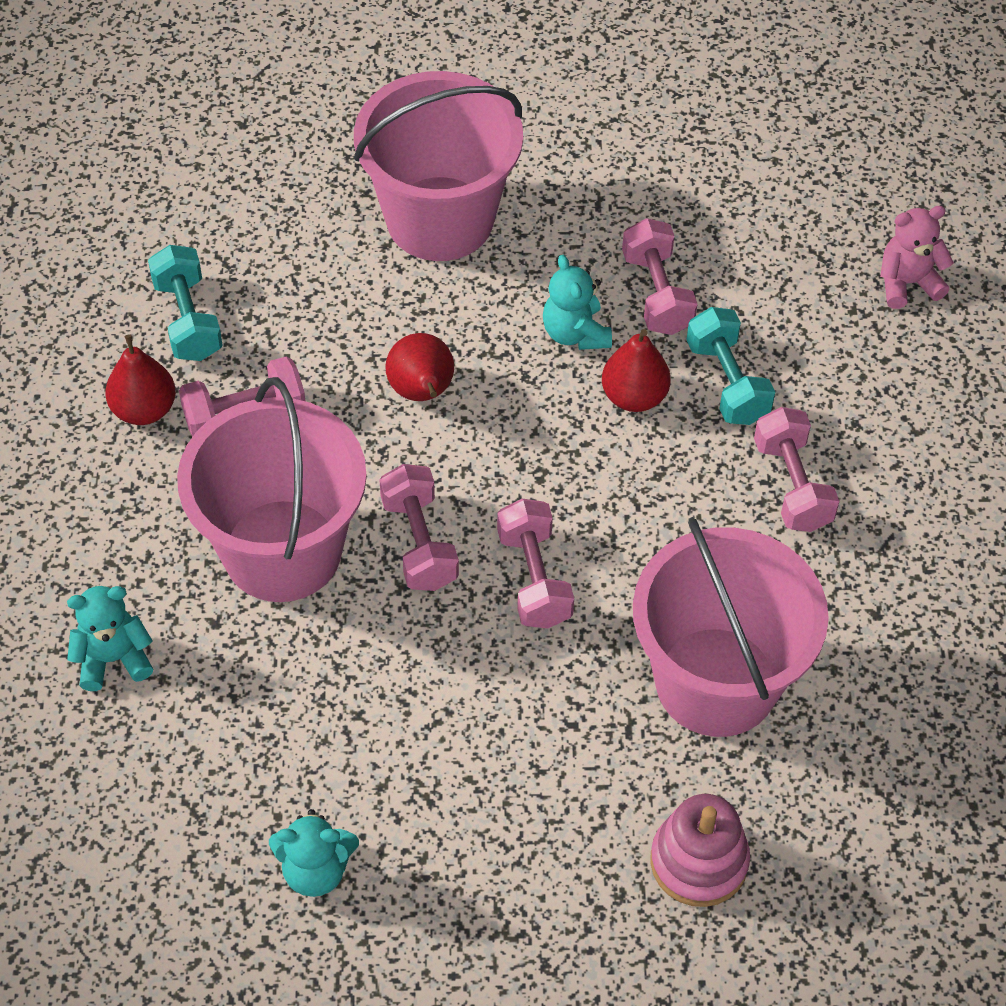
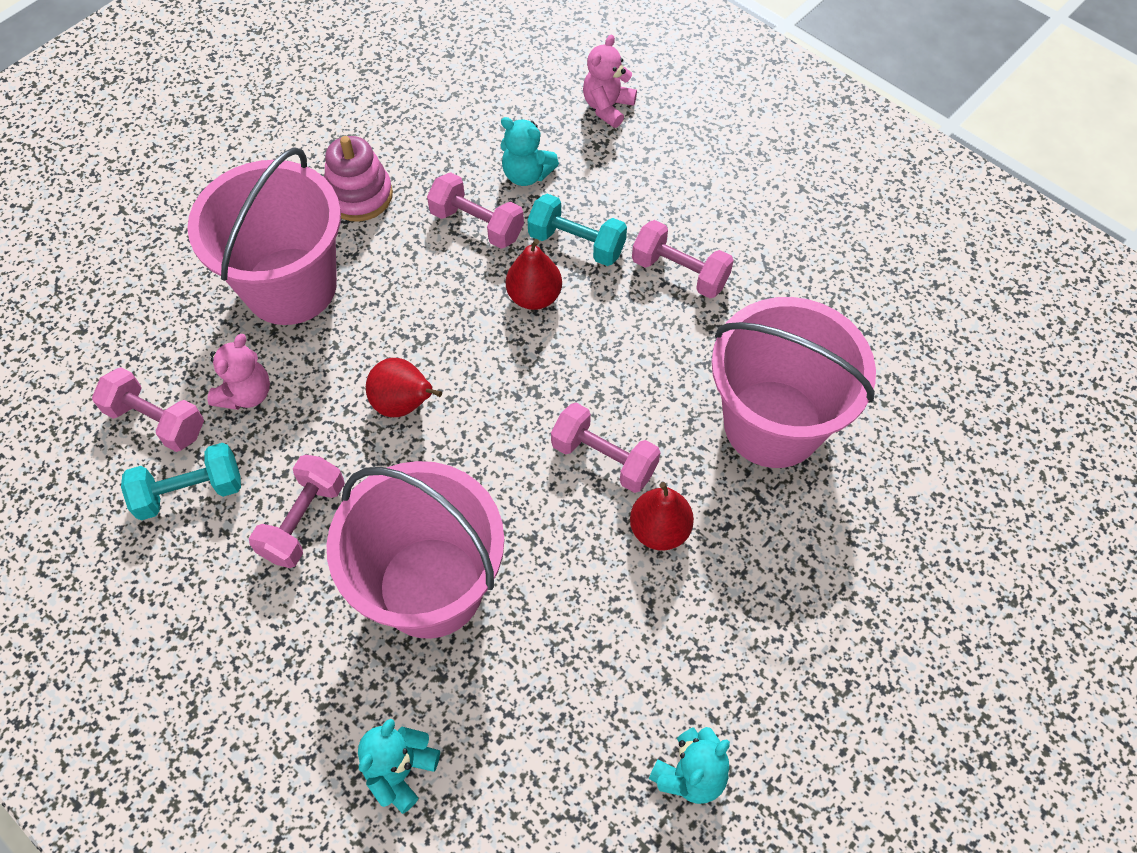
camera: 45 degrees left, 5 degrees up
red pear [105,334,176,425] -> red pear moved to [630,482,694,551]
turquoise dumbbell [148,245,223,361] -> turquoise dumbbell turned 45 degrees counterclockwise [121,443,241,520]
pink dumbbell [380,464,459,591] -> pink dumbbell moved to [92,367,204,452]
turquoise teddy bear [543,255,612,350] -> turquoise teddy bear moved to [500,117,559,186]
pink stacking toy [650,794,750,907] -> pink stacking toy moved to [324,136,393,222]
none -> pink teddy bear [207,334,270,410]

